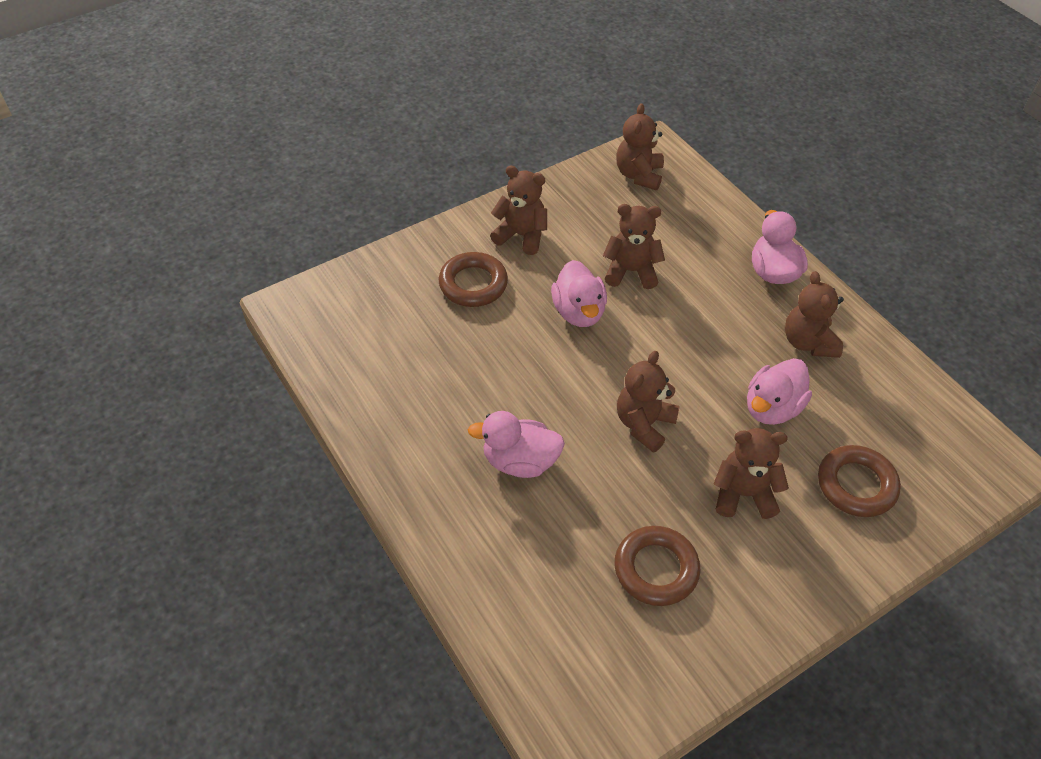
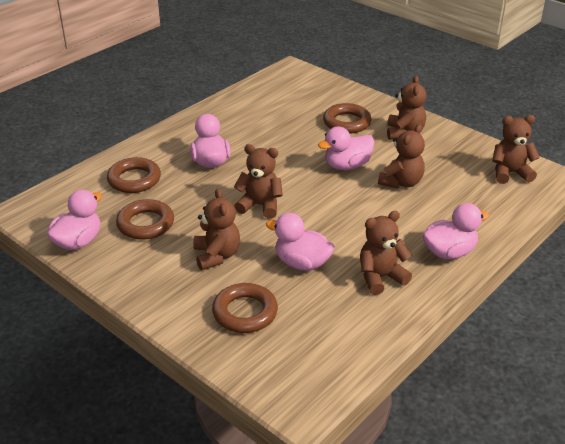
camera: 75 degrees right, 15 degrees down
brown teddy bear [603,204,665,289] -> brown teddy bear turned 45 degrees clockwise [378,124,425,189]
none -> pink duck [47,190,102,250]
none -> brown ring [107,157,161,193]

